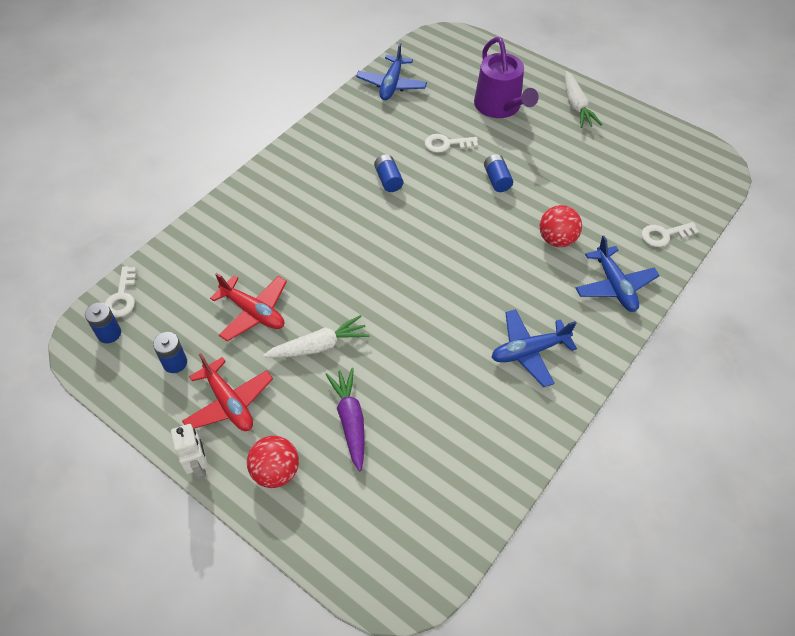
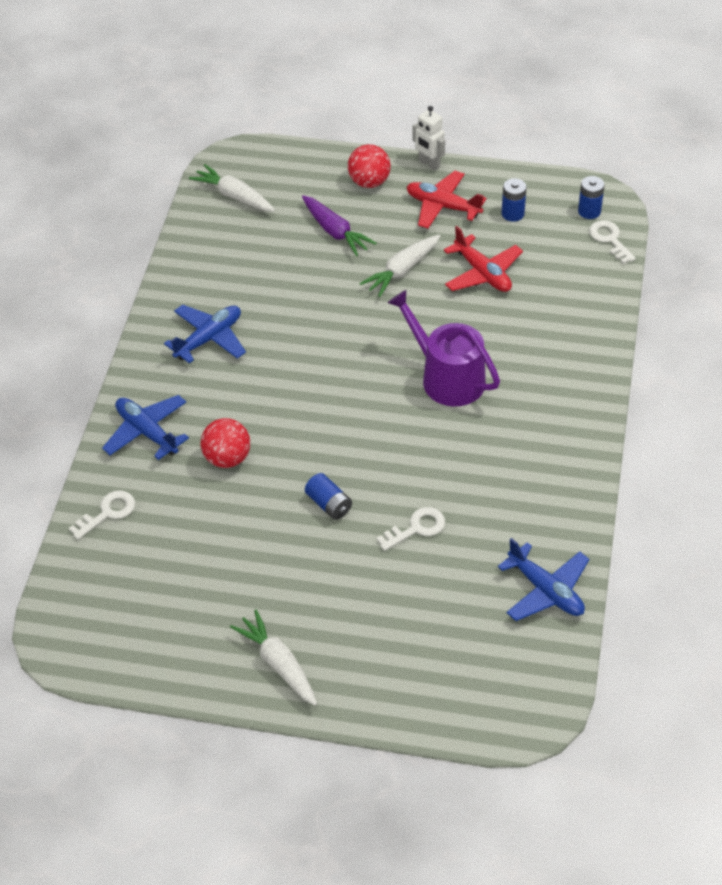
camera: 155 degrees right, 5 degrees down
red plane [210,273,287,341] -> red plane turned 135 degrees counterclockwise [444,226,523,292]
blue plane [356,43,427,100] -> blue plane turned 150 degrees clockwise [498,538,590,621]
blue battery [374,154,403,192] -> none
purple watering can [474,37,539,118] -> purple watering can moved to [388,290,500,406]
none -> white carrot [189,164,275,212]

